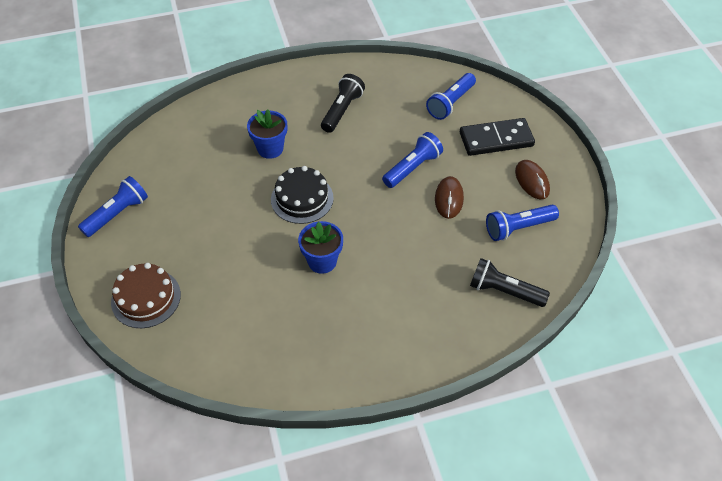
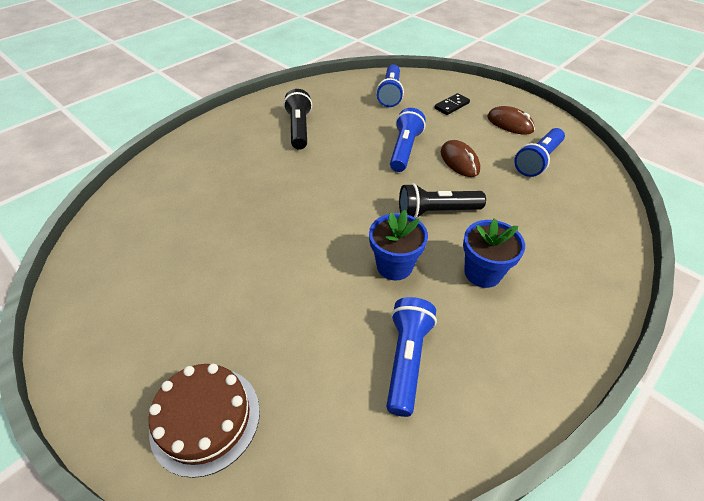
camera: 30 degrees left, 5 degrees down
blue flashlight [78,176,148,237] -> blue flashlight moved to [386,297,437,417]
blue flower pot [247,110,287,159] -> blue flower pot moved to [463,218,525,288]
black cake [271,166,334,224] -> none
black domino [460,118,535,156] -> black domino [434,93,470,115], size x0.52
black flashlight [470,258,550,307] -> black flashlight moved to [399,183,486,218]

